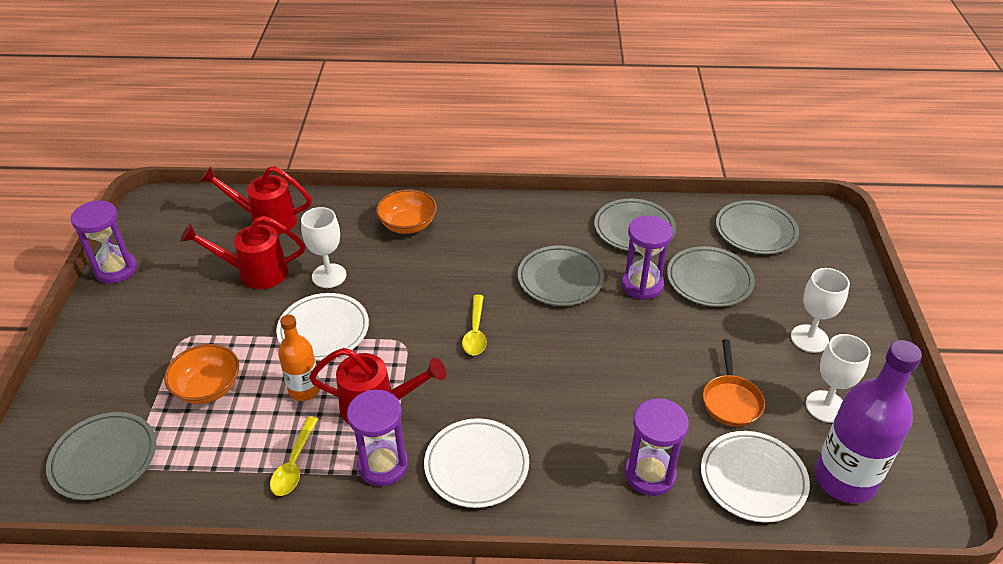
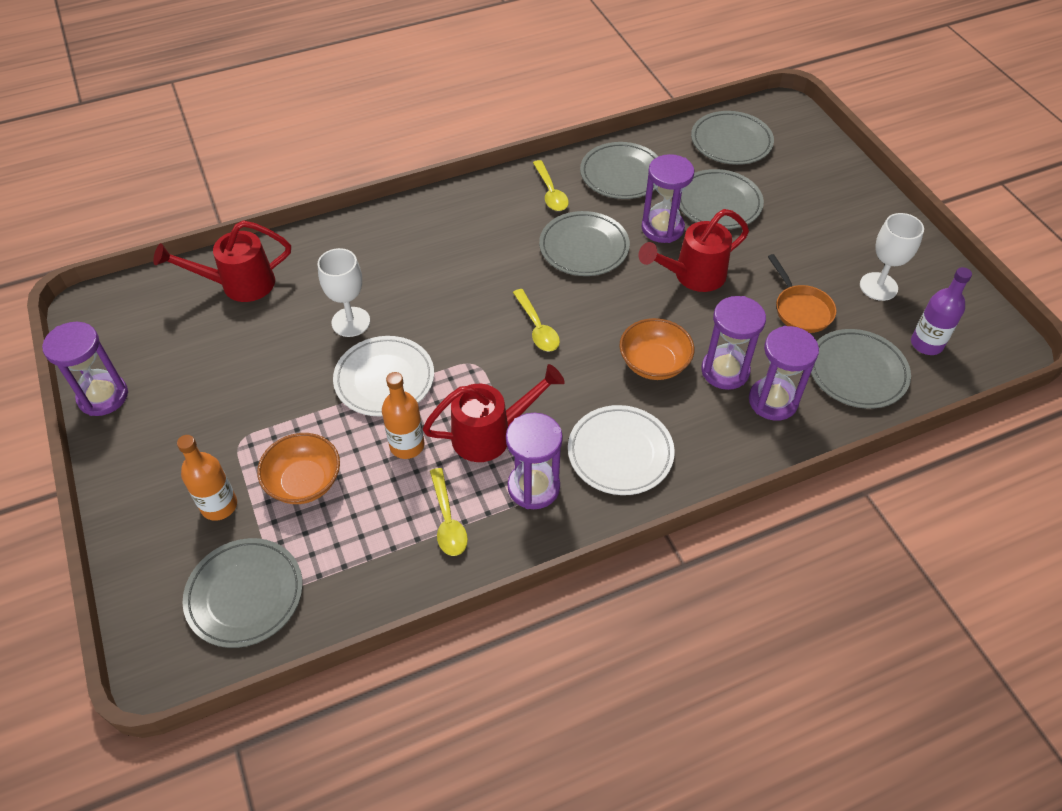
camera: 25 degrees left, 10 degrees up
red watering can [180,216,305,289] -> red watering can moved to [639,209,749,292]
orange bowl [376,189,437,234] -> orange bowl moved to [619,318,694,380]
white plate [701,431,810,523] -> grey plate [811,329,911,409]
white goblet [791,268,850,353] -> none
purple bottle [815,340,922,503] -> purple bottle [911,267,972,355], size x0.58
none -> orange bottle [177,435,237,521]
none -> yellow spoon [533,160,569,211]
none -> purple hourglass [701,296,766,390]

